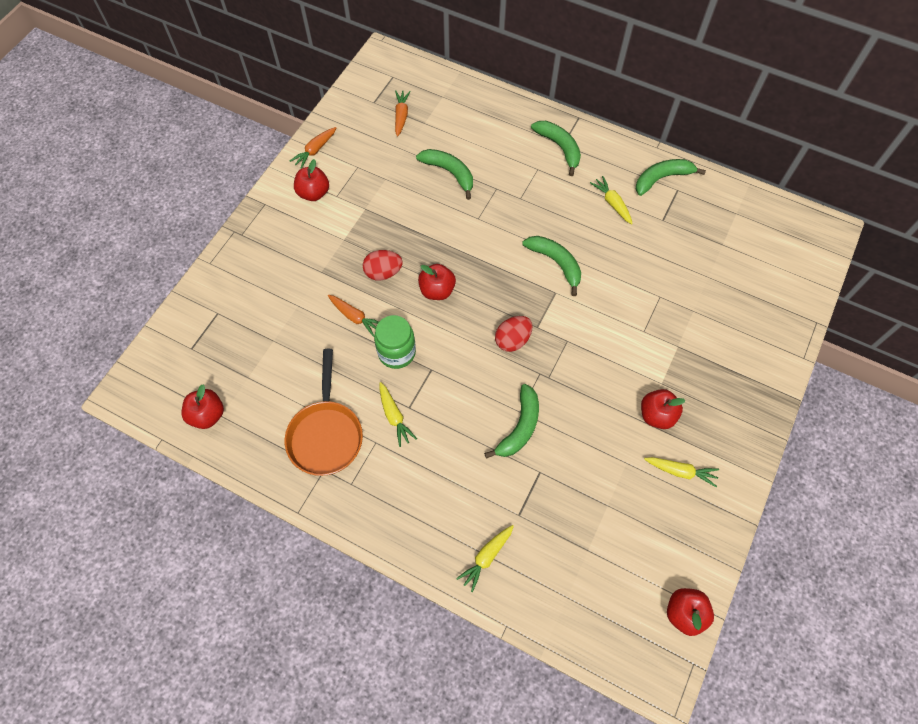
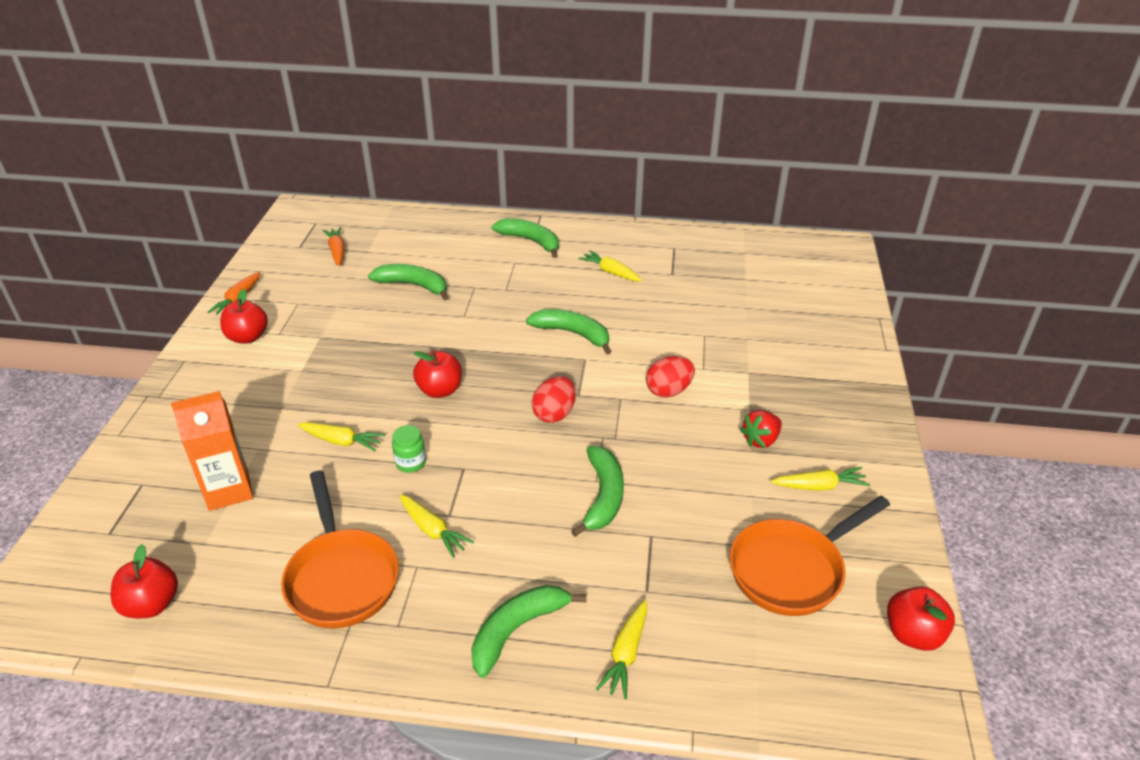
camera: 20 degrees left, 25 degrees down
orange carrot [328,295,379,337] -> yellow carrot [298,422,385,451]
red egg [363,250,403,281] -> red egg moved to [646,356,695,398]
green jar [374,315,416,369] -> green jar [392,425,426,473], size x0.59
green banana [636,159,706,196] -> green banana moved to [471,585,587,678]
red apple [641,389,685,429] -> red strawberry [740,410,782,448]
none -> orange carton [171,391,253,511]
none -> orange pan [730,496,890,616]

